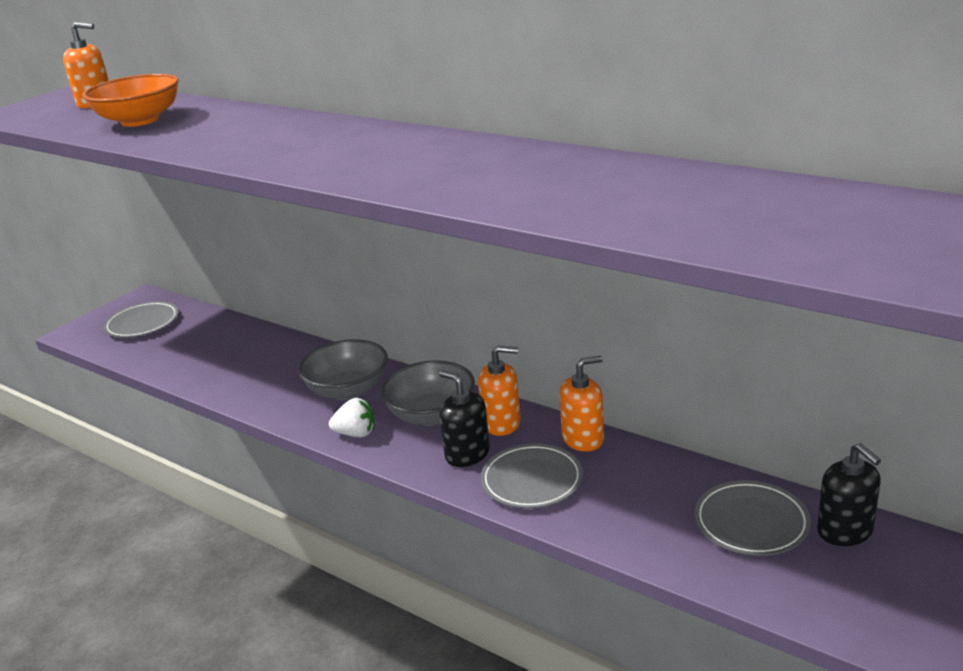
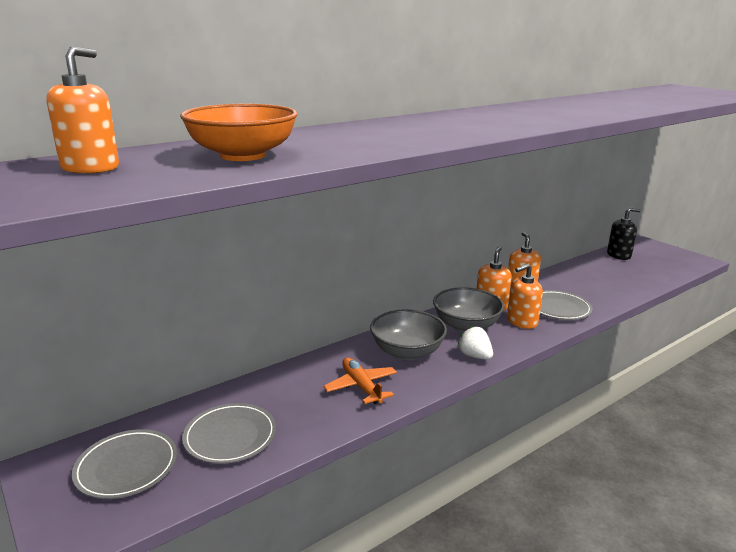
camera: 75 degrees left, 5 degrees down
white strawberry [329,398,375,437] -> white strawberry turned 60 degrees counterclockwise [457,326,493,360]
black soap dispenser [439,370,490,467] -> orange soap dispenser [507,263,543,329]
grey plate [695,480,811,556] -> grey plate moved to [182,403,276,464]
none -> orange plane [323,358,397,404]

